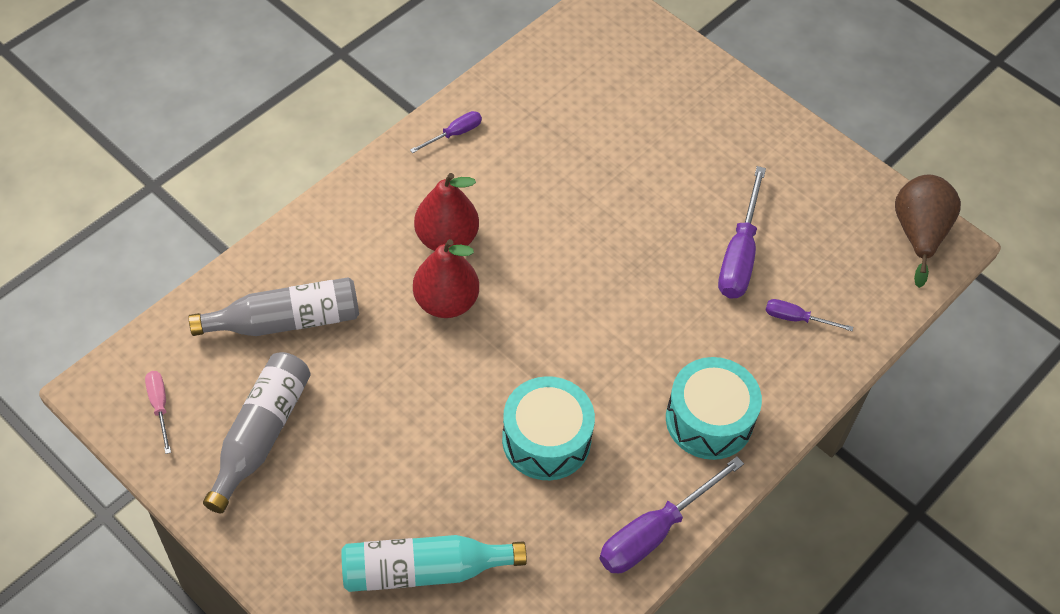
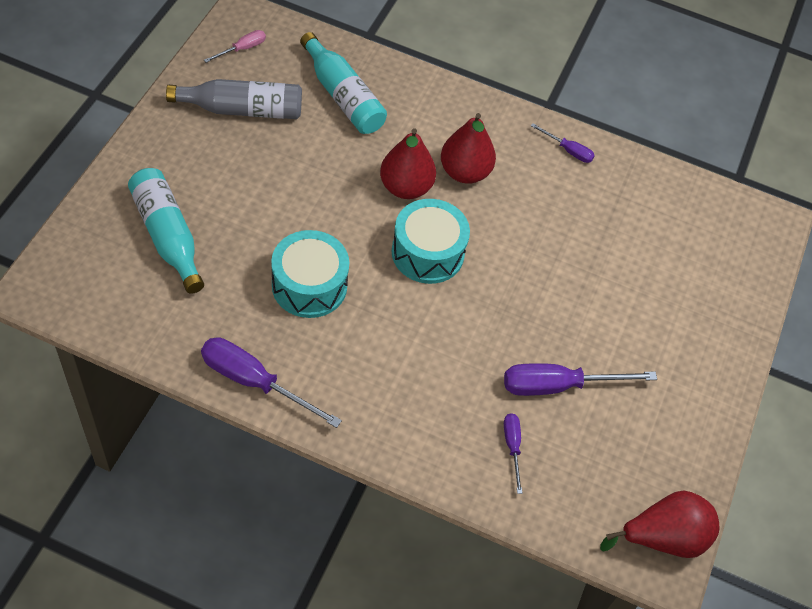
camera: 65 degrees right, 0 degrees up
grey bottle [188,277,359,336] -> turquoise bottle [300,32,387,134]
turquoise drum [666,357,762,460] -> turquoise drum moved to [392,199,470,284]
brown pear [895,175,961,288] -> red pear [600,490,719,558]

